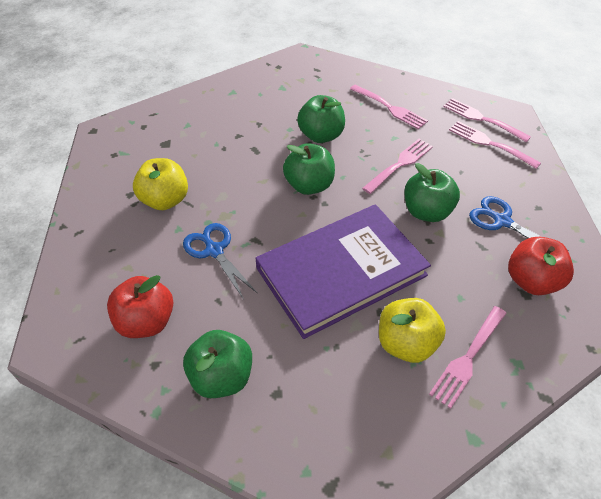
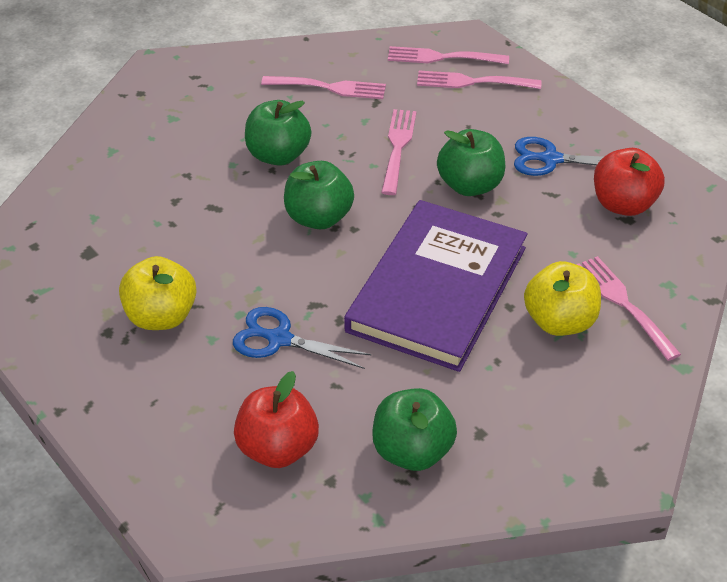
camera: 35 degrees left, 5 degrees down
pink fork [429,306,507,409] -> pink fork turned 150 degrees clockwise [576,256,681,361]

